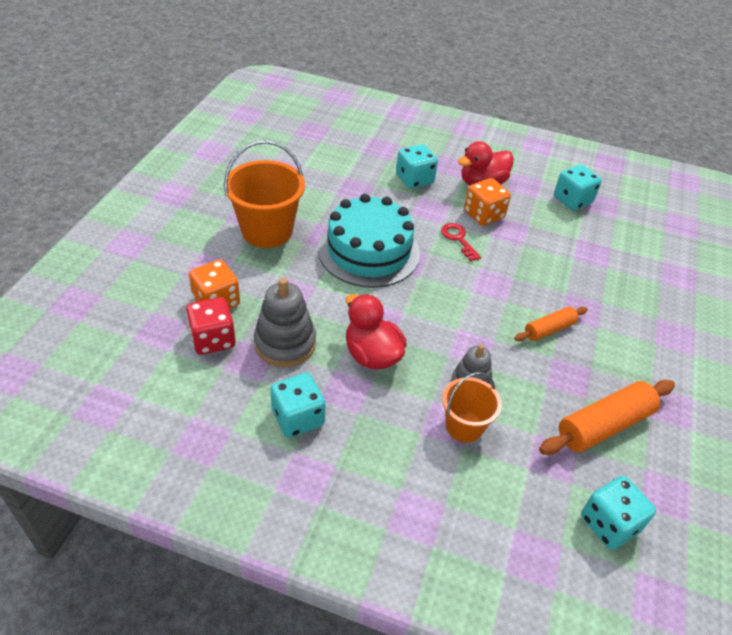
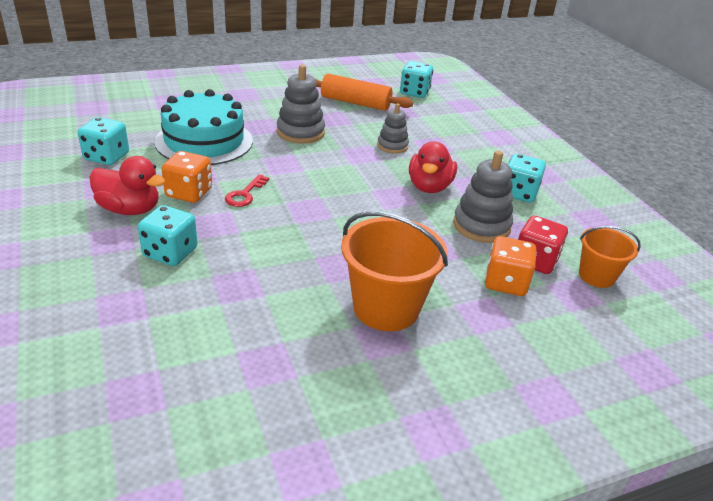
camera: 130 degrees left, 10 degrees down
turquoise cake [318,194,420,288] -> turquoise cake moved to [154,89,253,165]
orange bucket [442,372,502,442] -> orange bucket moved to [579,226,641,288]
orange rolling pin [514,307,588,341] -> grey stacking toy [277,64,325,144]

